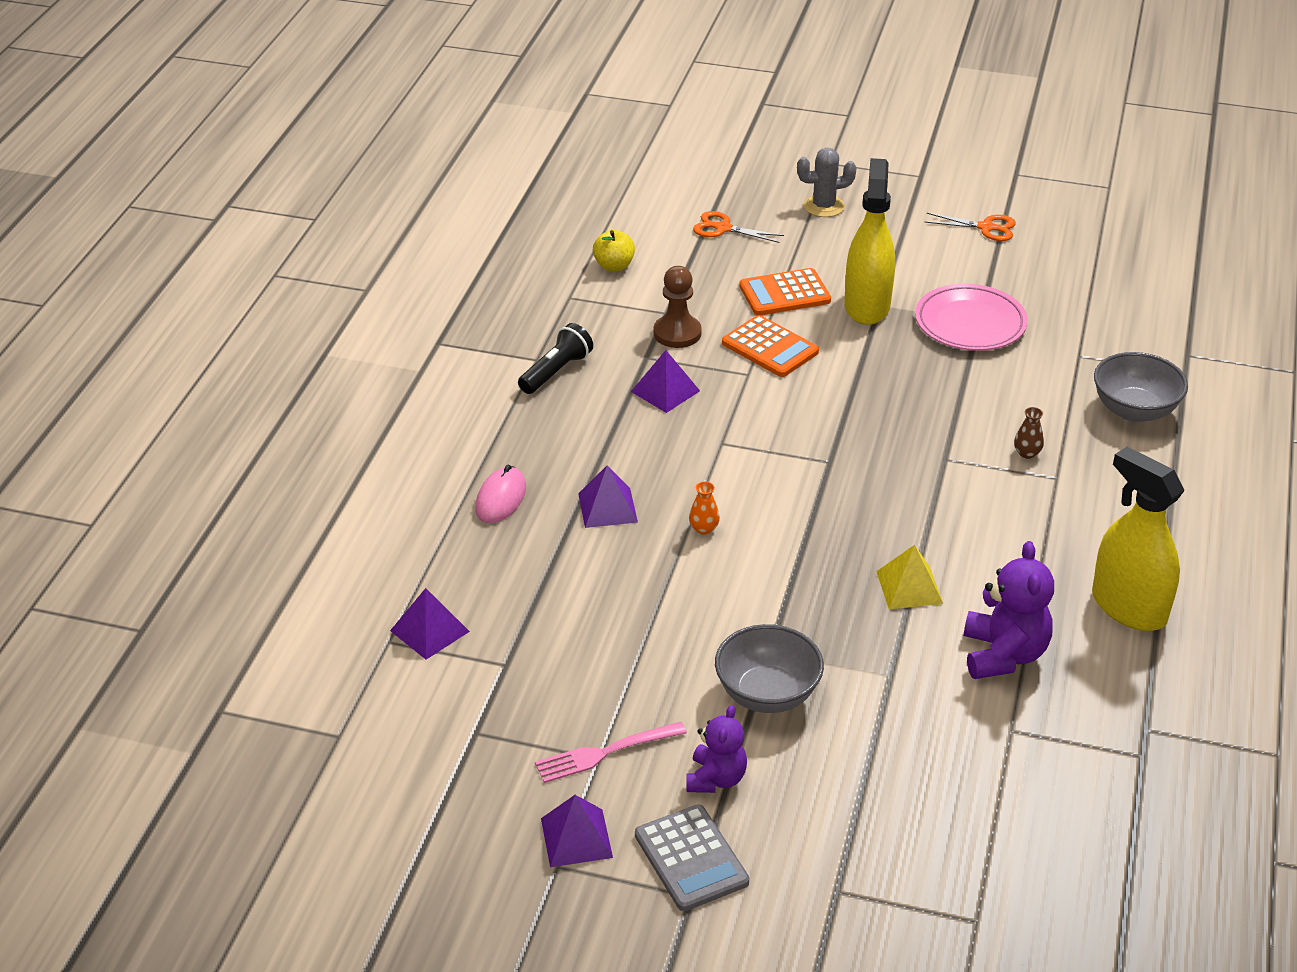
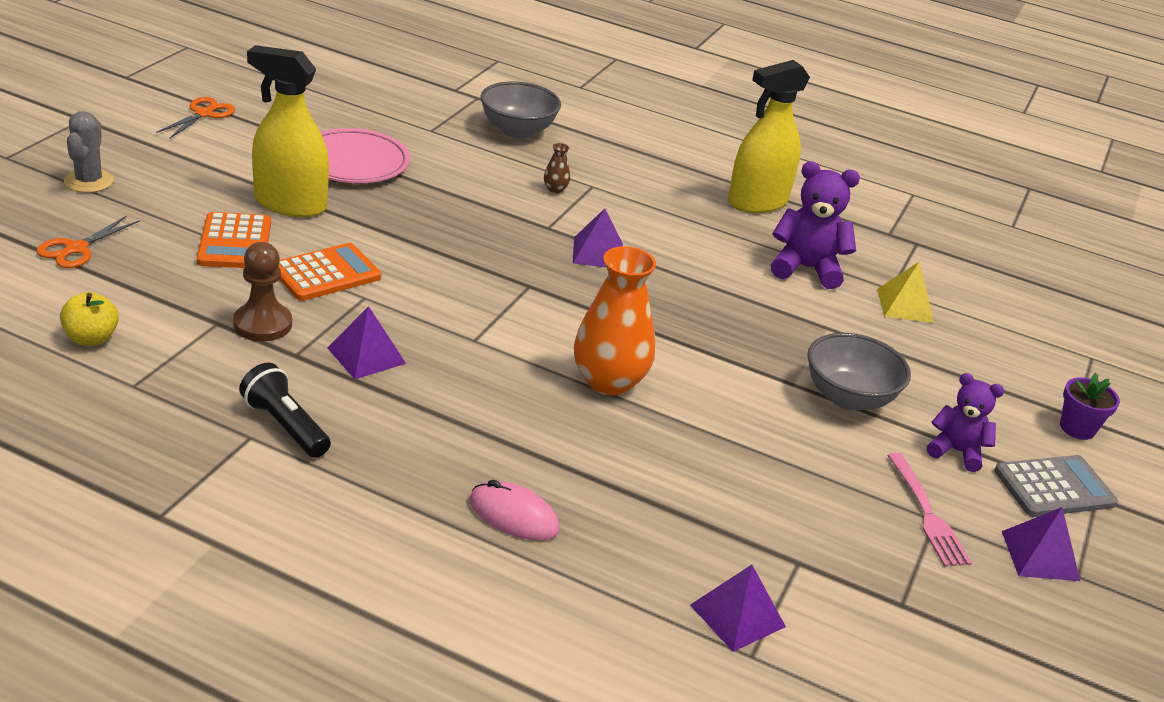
camera: 85 degrees left, 5 degrees down
purple pyramid [578,466,638,528] -> purple pyramid moved to [573,208,623,267]
orange vase [689,481,720,535] -> orange vase [574,246,656,396], size x2.47
yellow pyramid [876,545,943,609] -> yellow pyramid moved to [877,262,934,323]
none -> purple flower pot [1060,373,1120,440]

